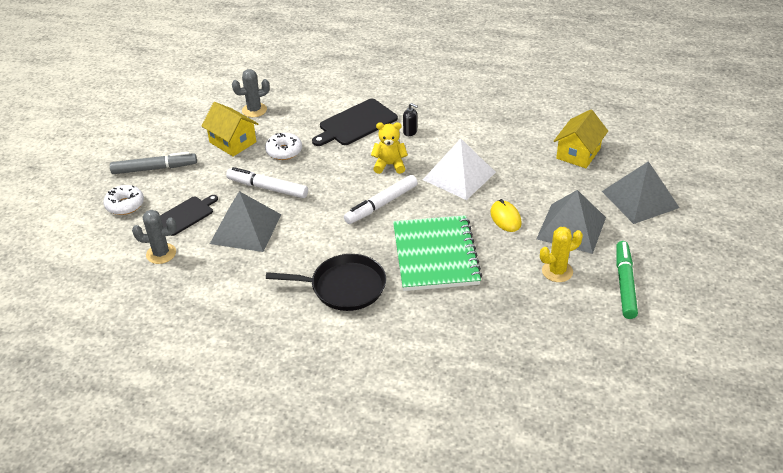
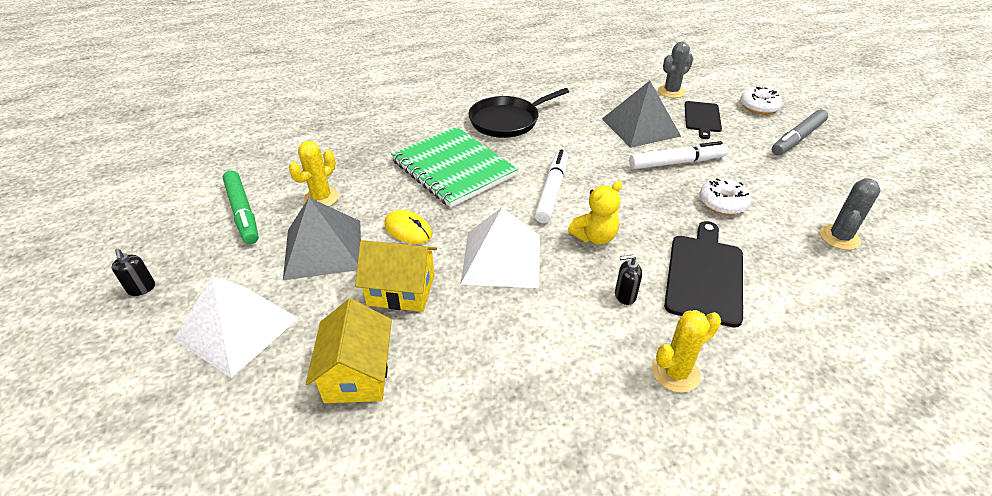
camera: 145 degrees right, 0 degrees up
yellow house [202,102,258,157] -> yellow house moved to [355,240,437,312]
grey pyramid [602,161,680,224] -> white pyramid [174,276,299,378]
none -> black soap dispenser [112,249,155,296]
none -> yellow cactus [652,310,721,393]

